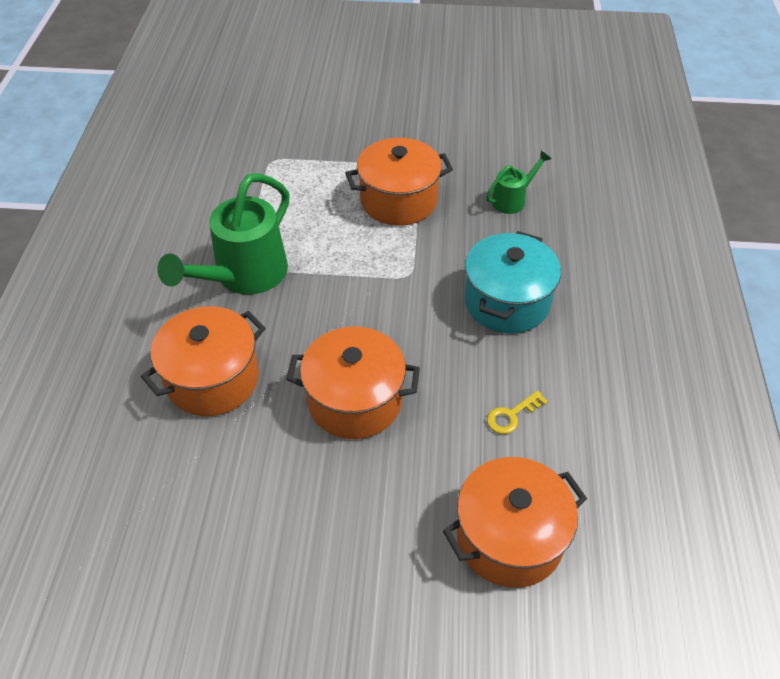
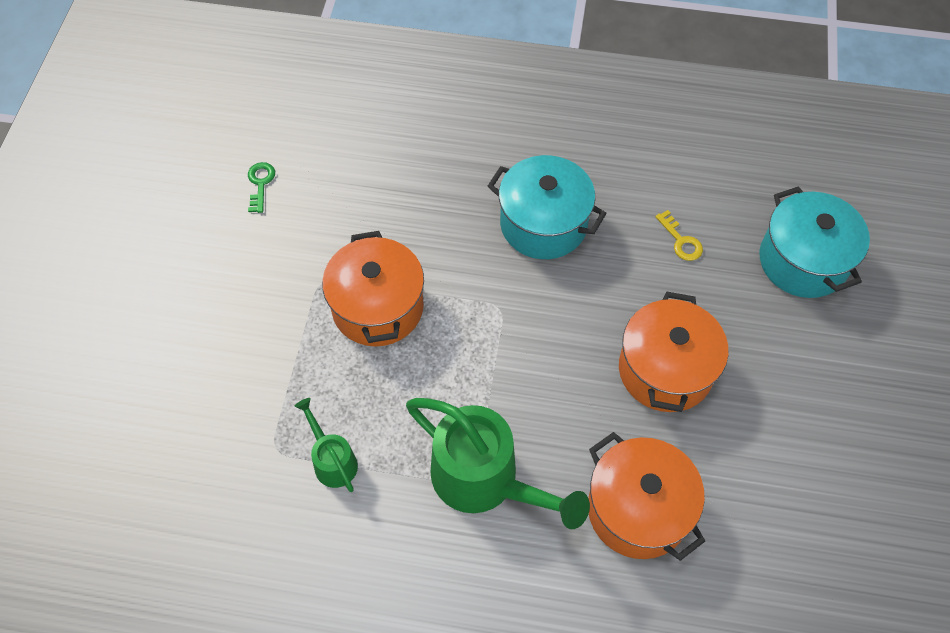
camera: 85 degrees left, 10 degrees up
orange pot [443,457,587,588] -> turquoise pot [760,186,870,298]
green watering can [486,151,551,214] -> green watering can moved to [295,398,358,492]
none -> green key [248,162,275,213]

